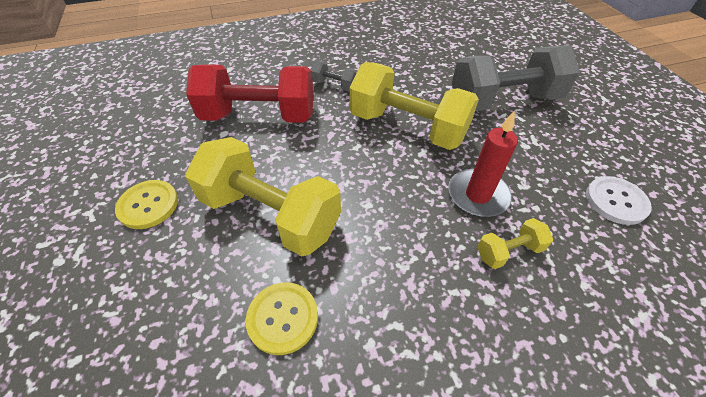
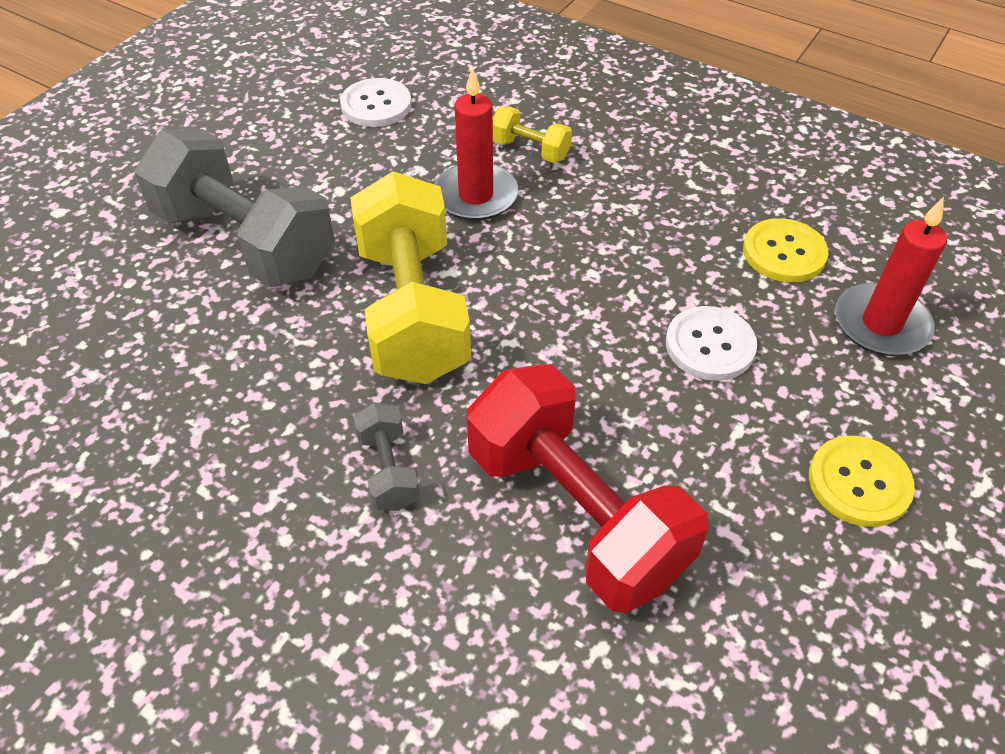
camera: 130 degrees left, 0 degrees up
yellow dumbbell [185,137,341,256] -> white button [666,306,757,381]
none -> red candle [835,197,947,356]

